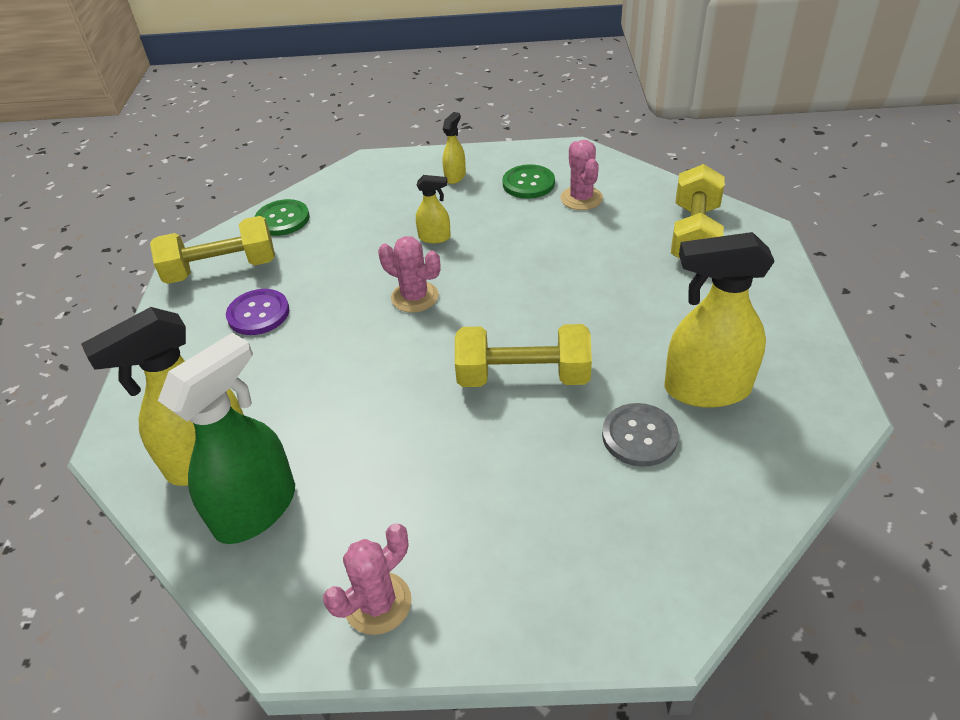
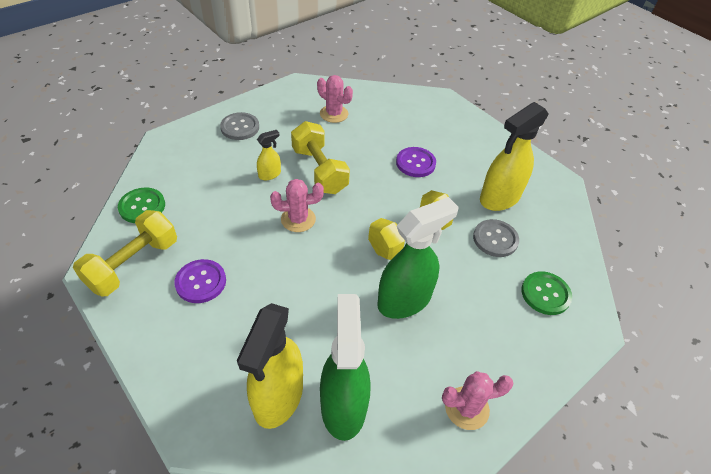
camera: 45 degrees left, 5 degrees up
pink cactus [323,523,411,635] -> pink cactus turned 75 degrees clockwise [442,371,514,430]
yellow spray bottle [442,112,466,184] -> grey button [220,112,259,140]
green button [502,164,555,199] -> green button moved to [521,271,572,315]
yellow dumbbell [671,164,725,259] -> yellow dumbbell moved to [291,121,350,194]
none -> green spray bottle [377,197,459,319]
none -> purple button [396,147,436,177]

